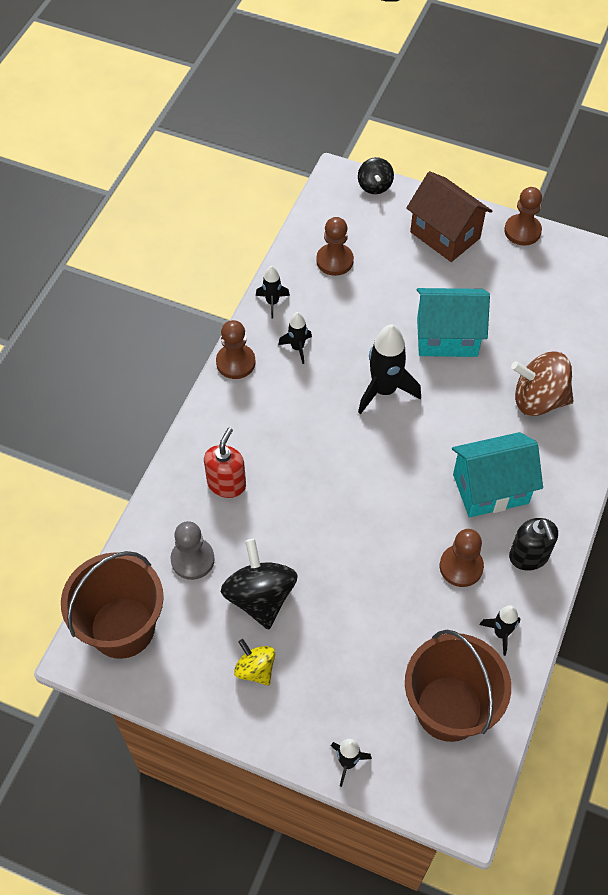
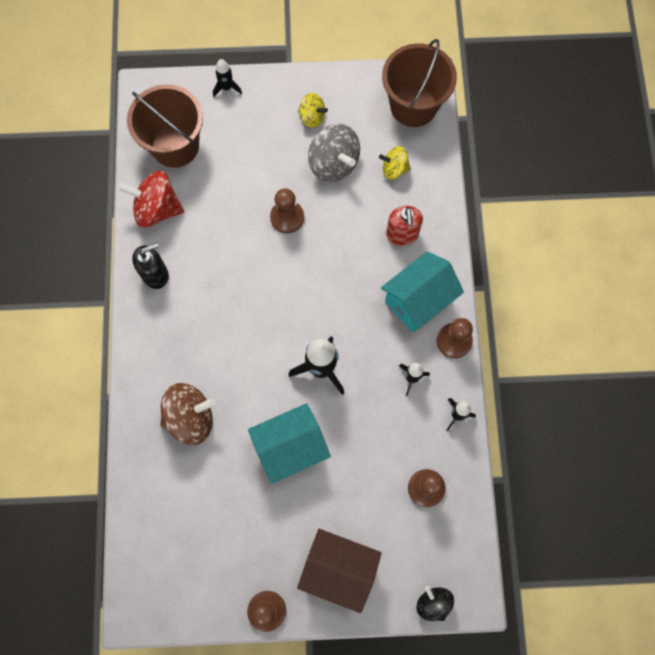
camera: 155 degrees right, 15 degrees up
grey pawn [171,521,215,580] -> yellow spinning top [379,146,411,179]
black spinning top [221,539,298,630] -> grey spinning top [308,124,360,182]
brown pawn [440,529,484,587] -> brown pawn moved to [270,188,304,233]
turquoise house [452,432,543,517] -> turquoise house moved to [381,251,464,332]
black rocket [480,605,520,656] -> red spinning top [118,171,184,228]
black soap dispenser [509,518,558,571] -> black soap dispenser turned 105 degrees clockwise [132,243,169,289]

